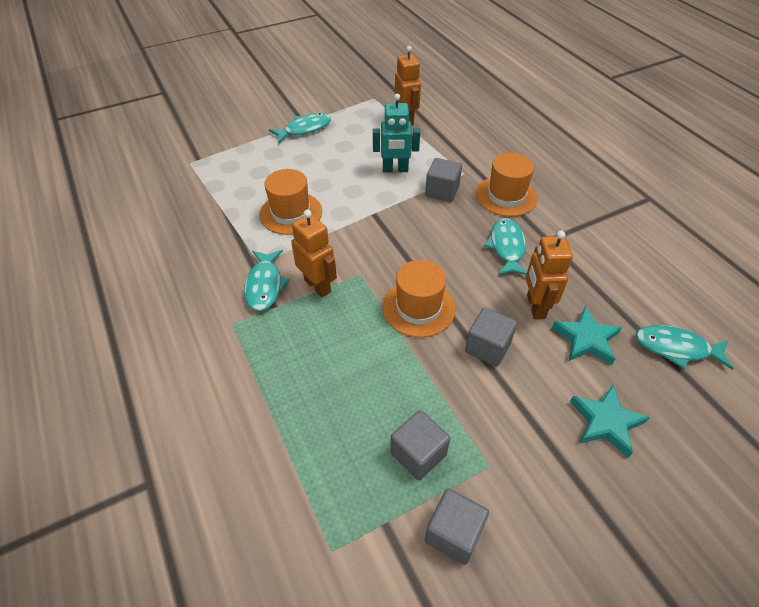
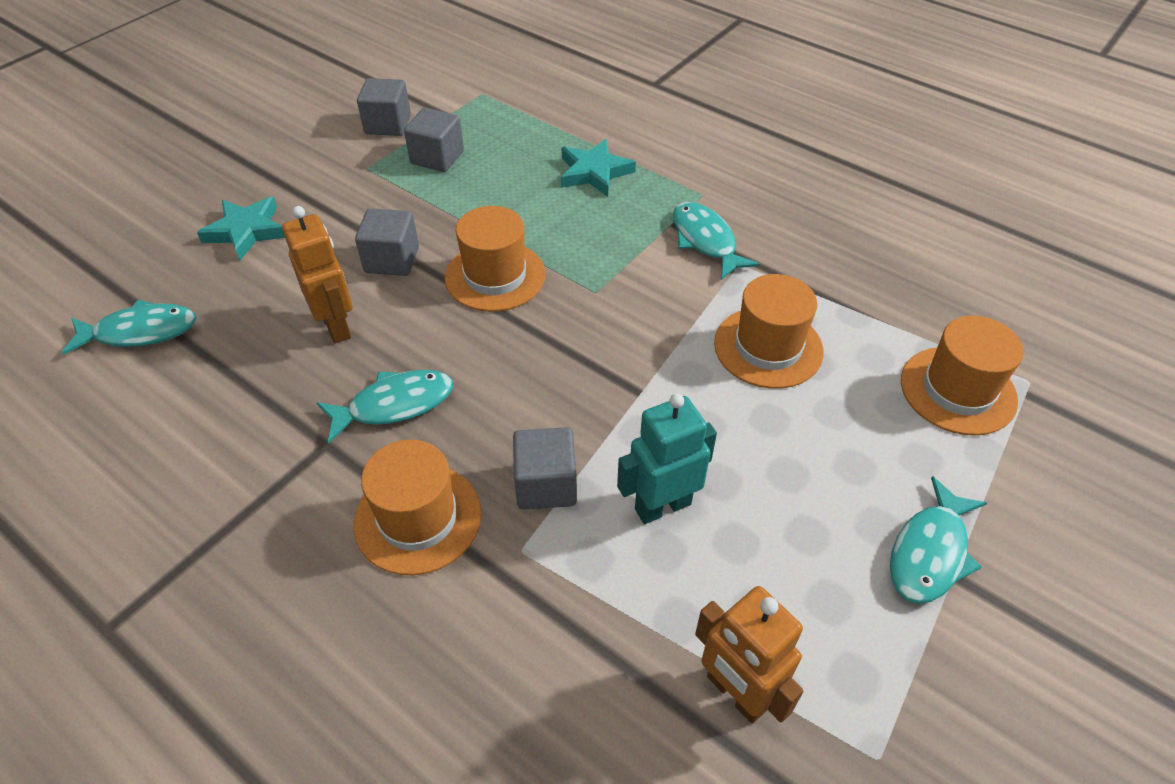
camera: 155 degrees right, 0 degrees up
orange robot [291,210,337,297] -> none
turquoise fish [484,218,527,275] -> turquoise fish turned 90 degrees counterclockwise [317,370,453,444]
turquoise star [552,306,622,365] -> turquoise star moved to [561,139,636,197]
none -> orange hat [901,316,1023,436]

